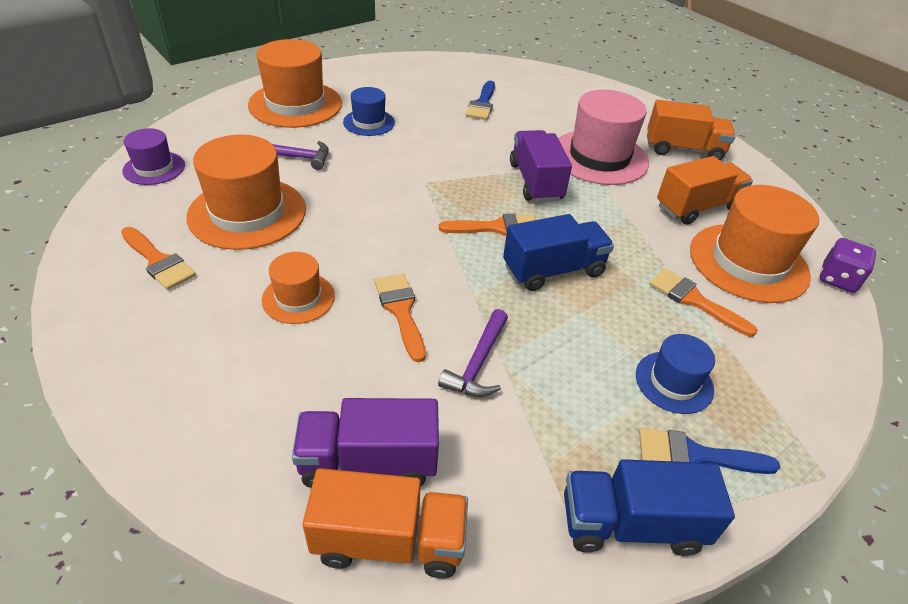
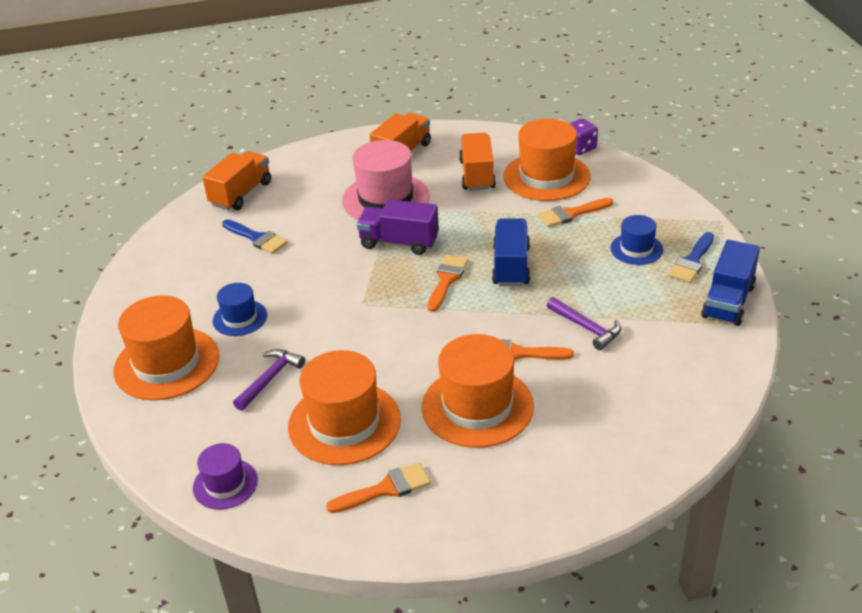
camera: 60 degrees left, 5 degrees down
orange hat [262,252,335,324] -> orange hat [422,334,534,448], size x1.84
purple truck [292,398,439,488] -> none
orange truck [302,468,468,578] -> orange truck moved to [202,151,271,210]

